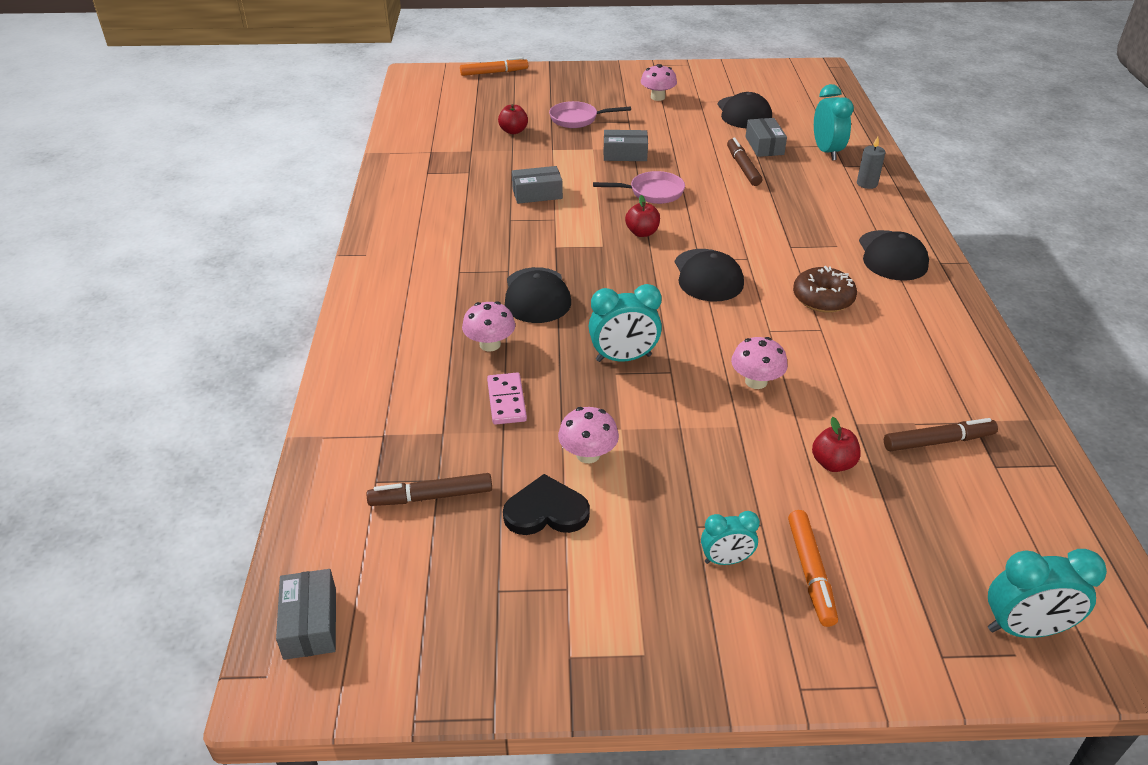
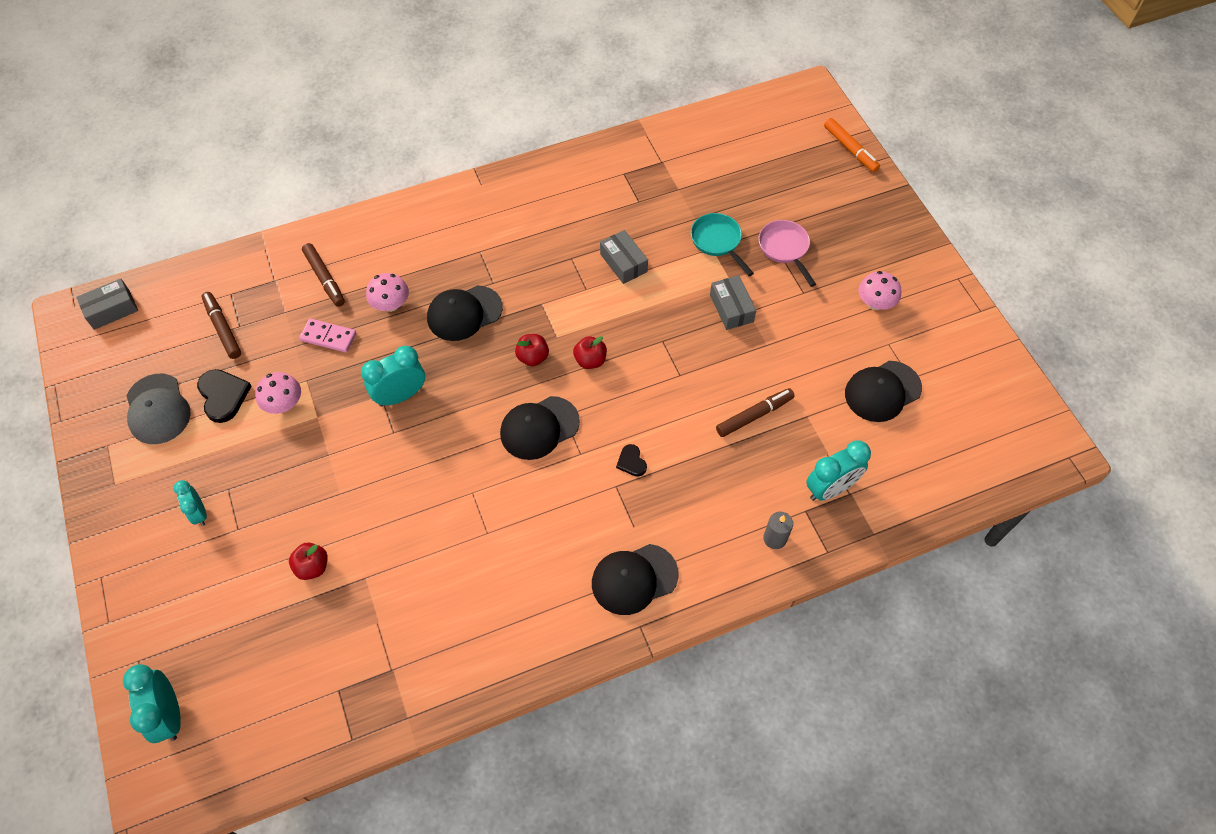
camera: 70 degrees right, 20 degrees up
pink domino [487,373,527,425] -> pink domino turned 45 degrees clockwise [299,318,356,352]
red apple [498,104,528,134] -> red apple moved to [515,334,549,366]
turquoise clock [589,284,662,362] -> turquoise clock turned 90 degrees clockwise [361,346,425,407]
pink pan [593,171,685,204] -> none
pink mushroom [731,337,788,389] -> none
grey box [746,118,787,157] -> none
orange marker [788,510,838,627] -> none
brown donut [793,266,857,313] -> none
brown marker [884,418,998,451] -> brown marker moved to [302,243,345,307]
none -> grey cap [126,374,191,444]
none -> black heart [616,444,647,477]
none -> turquoise pan [691,213,754,276]

